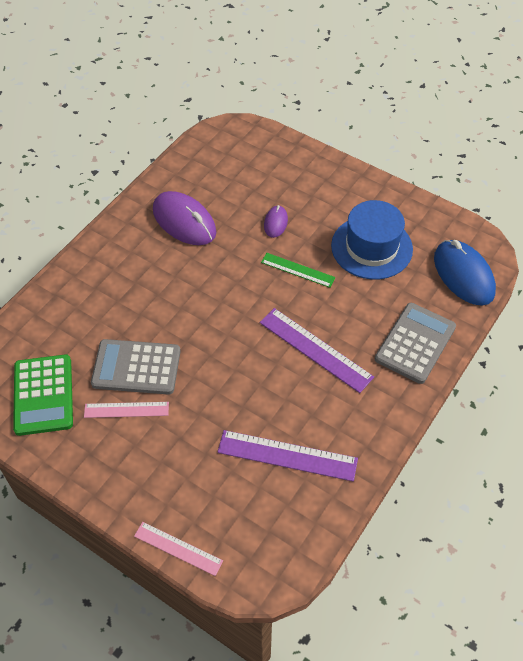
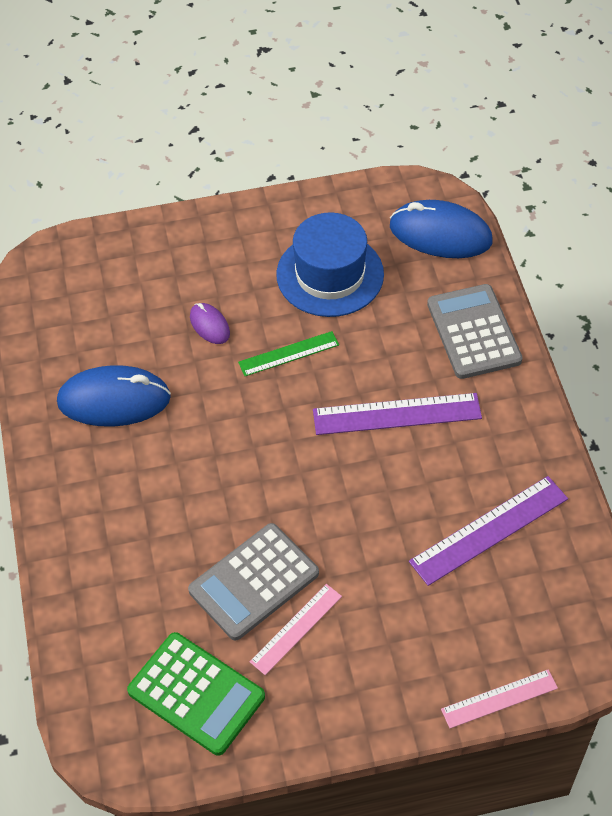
camera: 45 degrees left, 0 degrees up
purple mouse [153,191,216,245] -> blue mouse [57,365,171,427]

